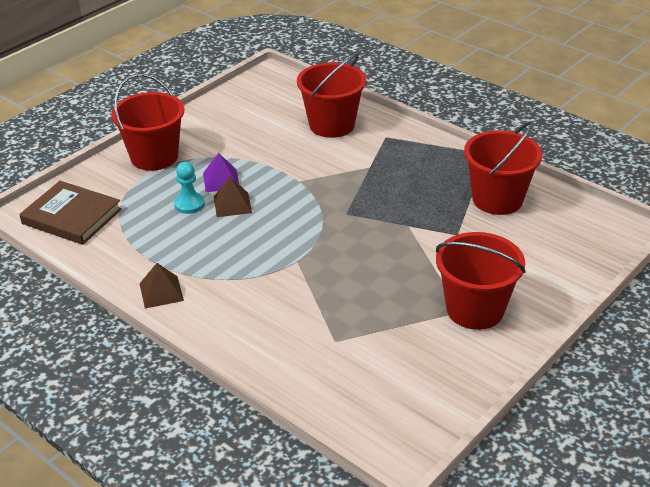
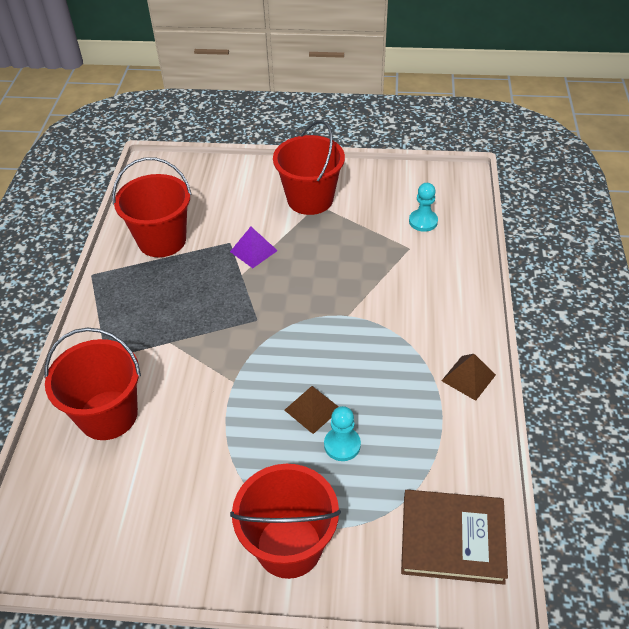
camera: 125 degrees left, 10 degrees up
brown book [19,181,122,245] -> brown book turned 75 degrees counterclockwise [401,490,508,585]
purple pyramid [203,153,239,192] -> purple pyramid moved to [230,227,278,268]
none -> turquoise pawn [409,183,438,232]

